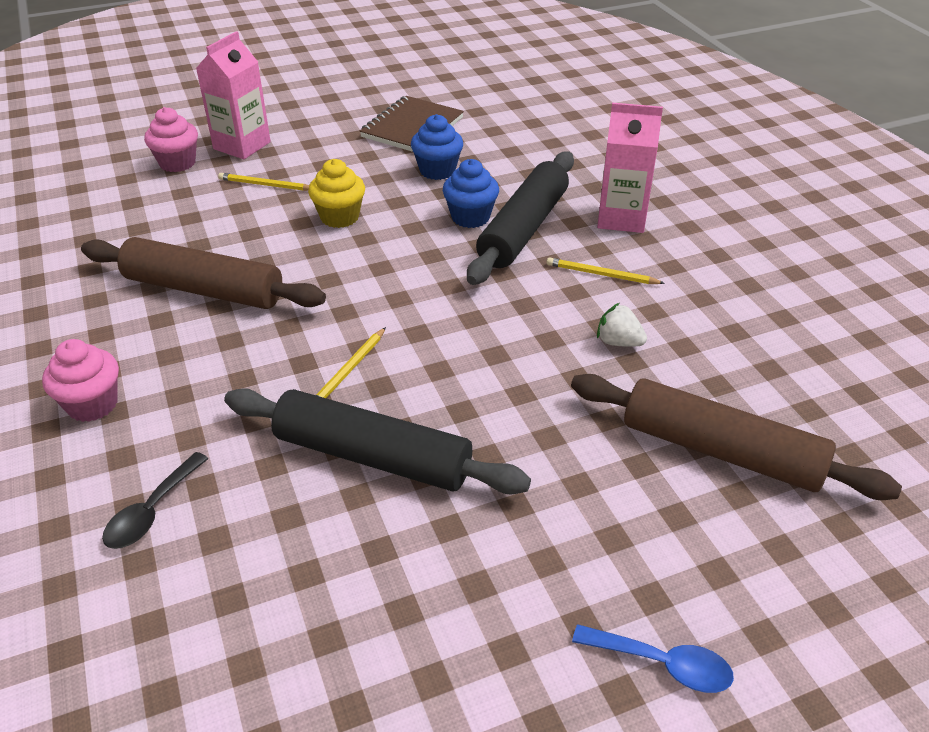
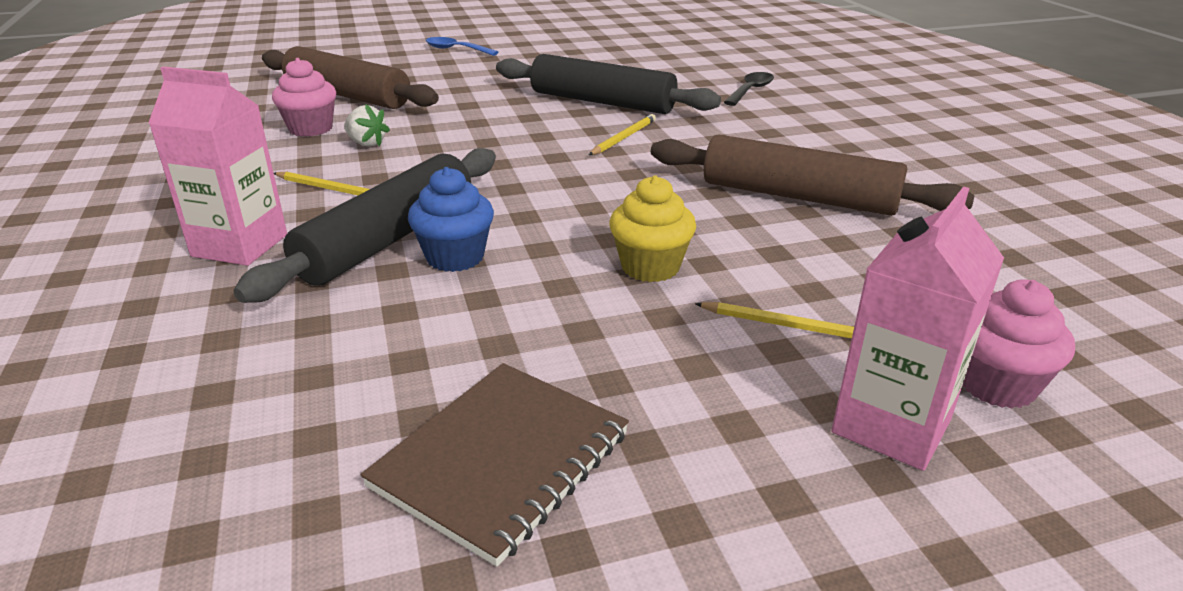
camera: 175 degrees left, 10 degrees down
pink cupcake [42,339,119,422] -> pink cupcake moved to [272,58,336,137]
blue cupcake [411,114,463,180] -> none

